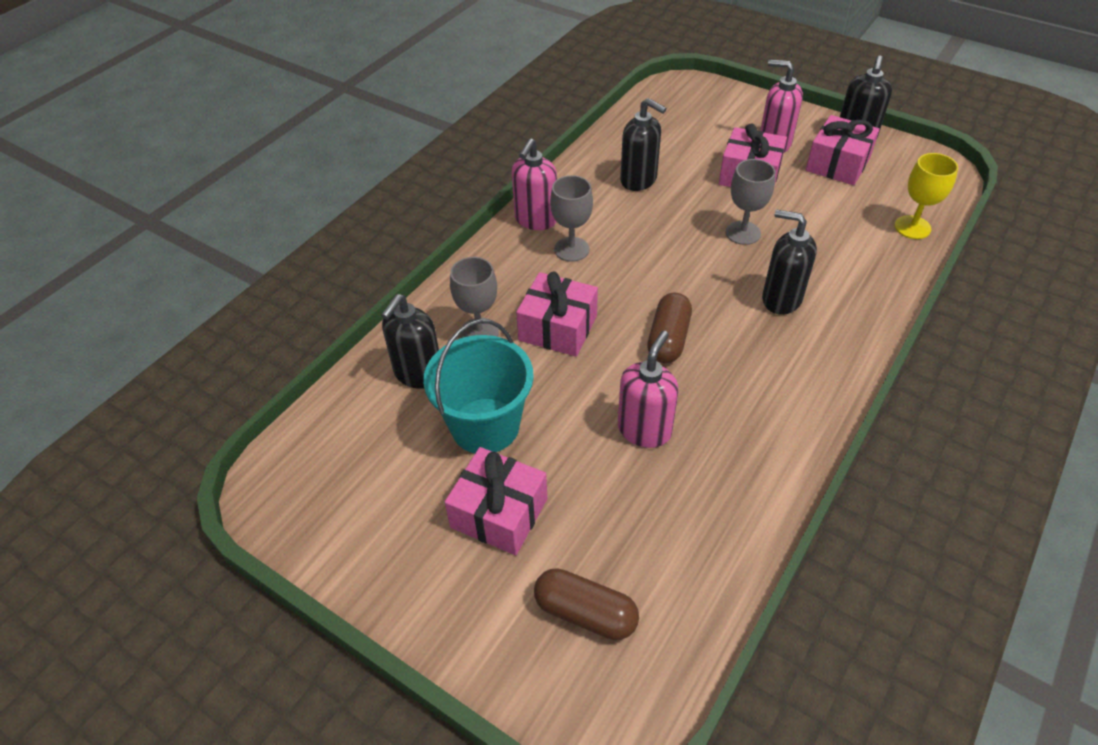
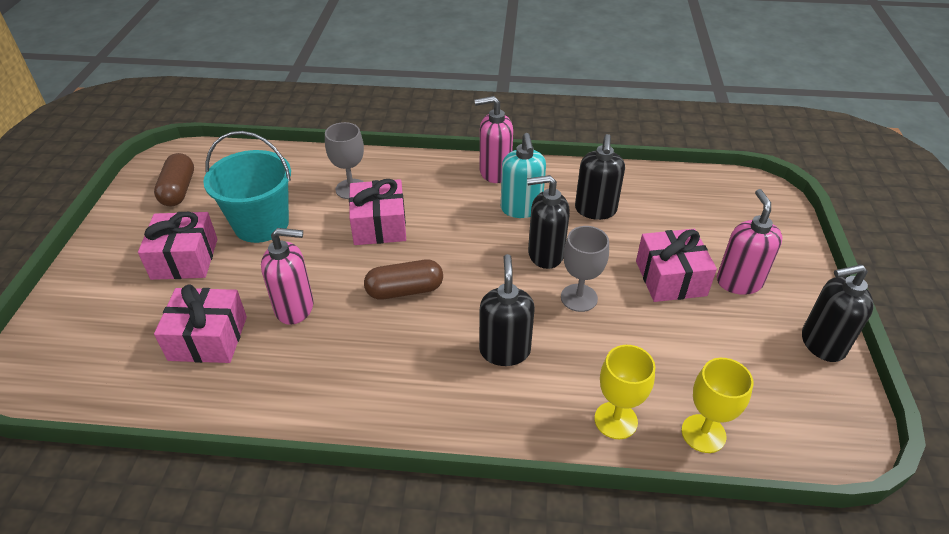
camera: 60 degrees right, 5 degrees down
black soap dispenser [381,294,439,389] -> black soap dispenser moved to [527,175,570,269]
brown capsule [534,568,639,640] -> brown capsule moved to [154,153,194,207]
grey goblet [550,175,593,262] -> none
pink gift [806,115,879,185] -> pink gift moved to [154,284,247,363]
none -> turquoise soap dispenser [501,133,546,218]
none -> yellow goblet [594,345,655,439]

